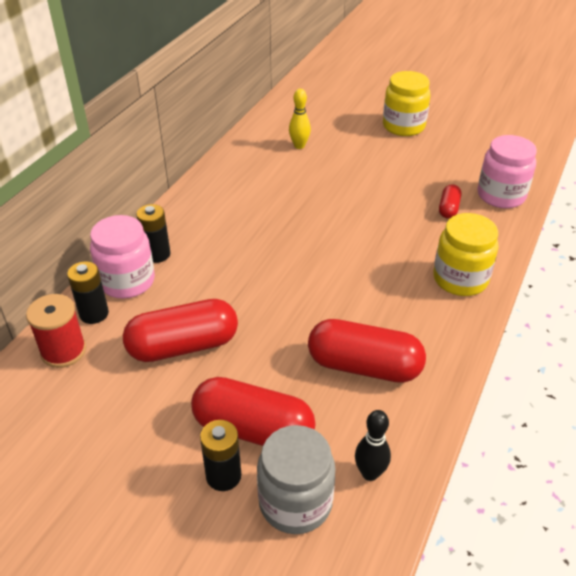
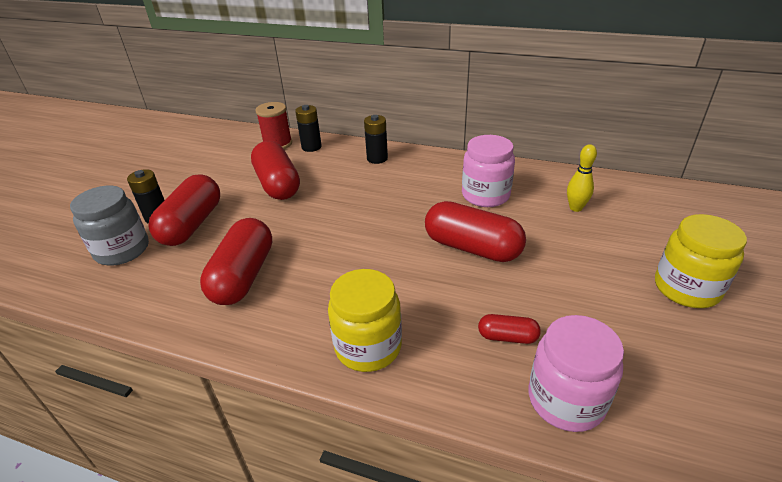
camera: 85 degrees right, 5 degrees down
pink jar [90,215,155,299] -> pink jar moved to [462,135,515,207]
black bowling pin [355,410,391,481] -> none
none -> red capsule [425,201,526,262]

